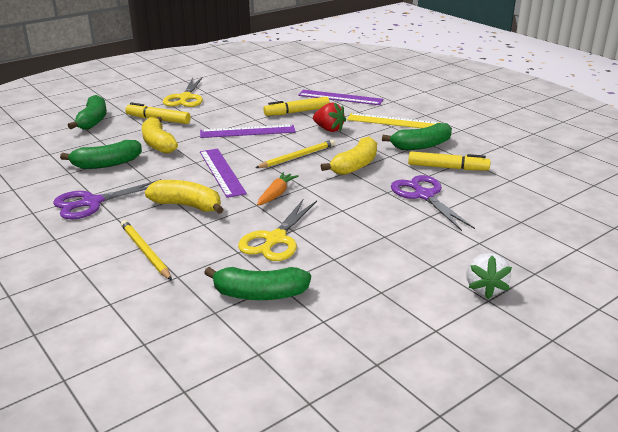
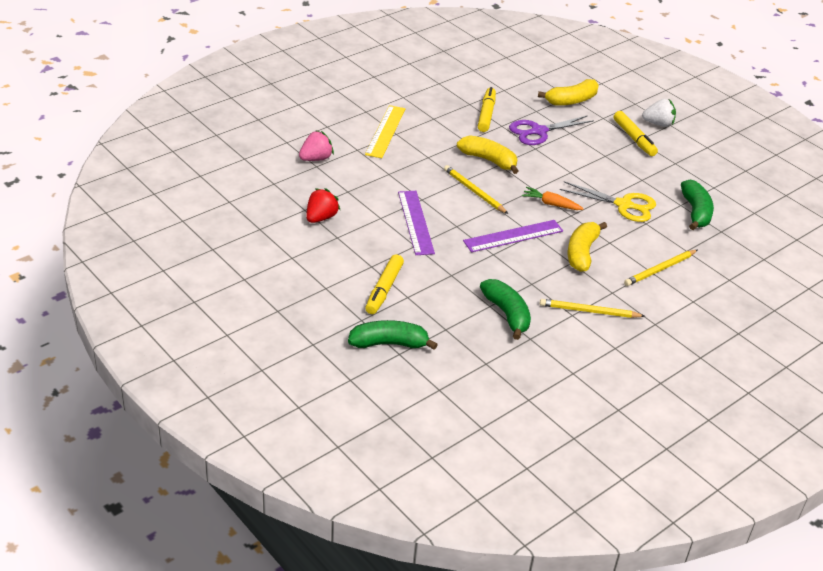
camera: 95 degrees left, 10 degrees up
purple scissors [53,179,161,219] -> yellow pencil [540,299,645,318]
yellow banana [142,117,178,154] -> yellow banana moved to [538,79,599,106]
yellow scissors [163,77,203,107] -> none
yellow marker [263,97,330,116] -> yellow marker moved to [613,111,658,156]
purple ruler [298,90,383,105] -> pink strawberry [299,130,334,161]
red strawberry [313,102,346,132] -> red strawberry moved to [306,188,340,223]
green banana [382,123,452,150] -> none

